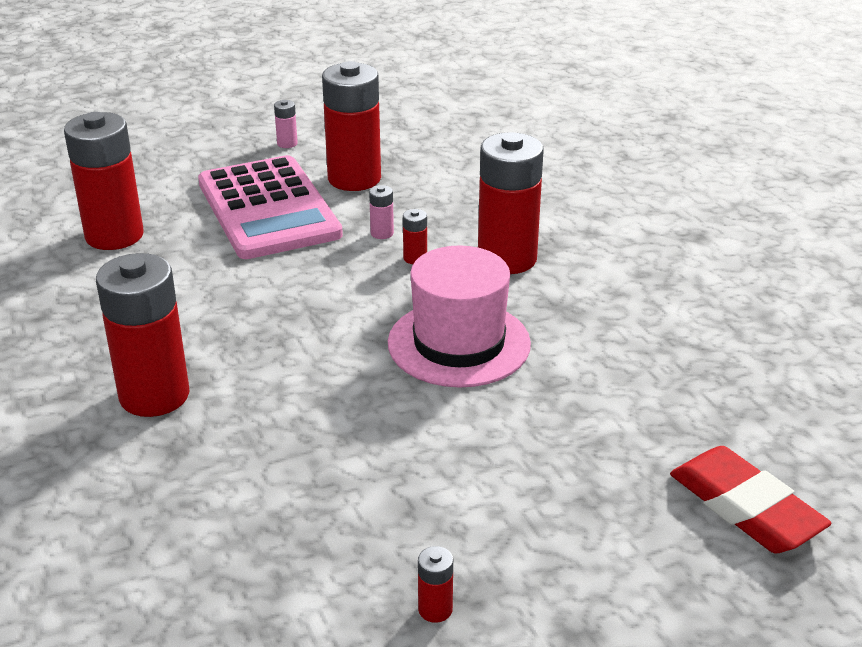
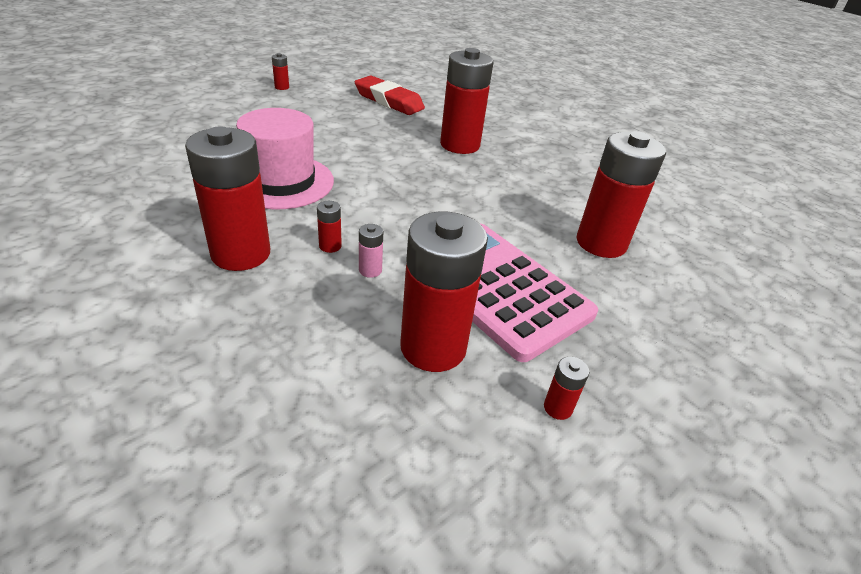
camera: 160 degrees right, 5 degrees up
pink battery [274,100,298,148] -> red battery [544,356,589,420]
red eraser [670,446,832,553] -> red eraser moved to [354,75,425,115]

